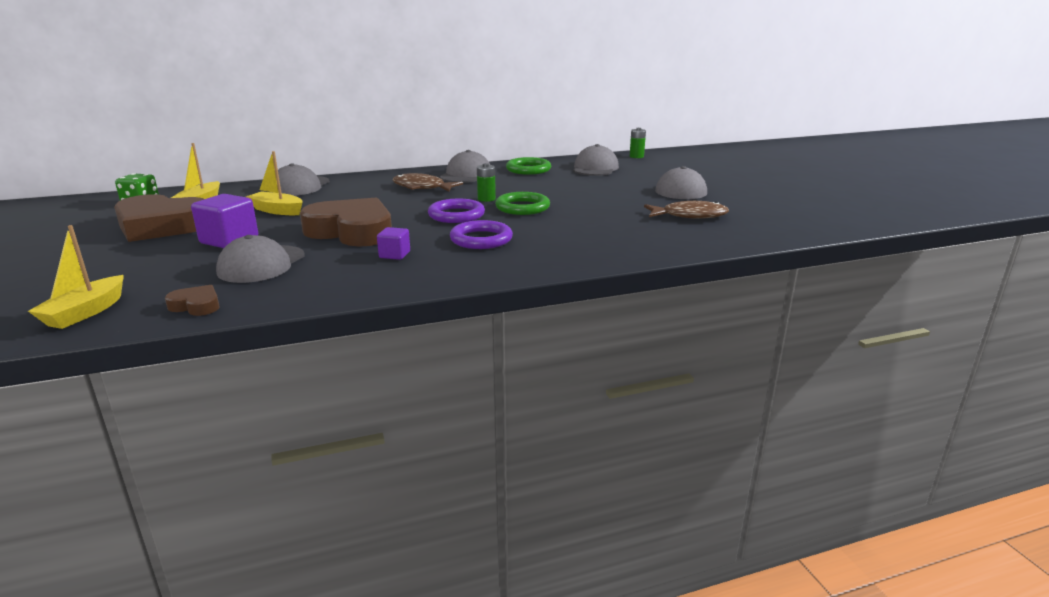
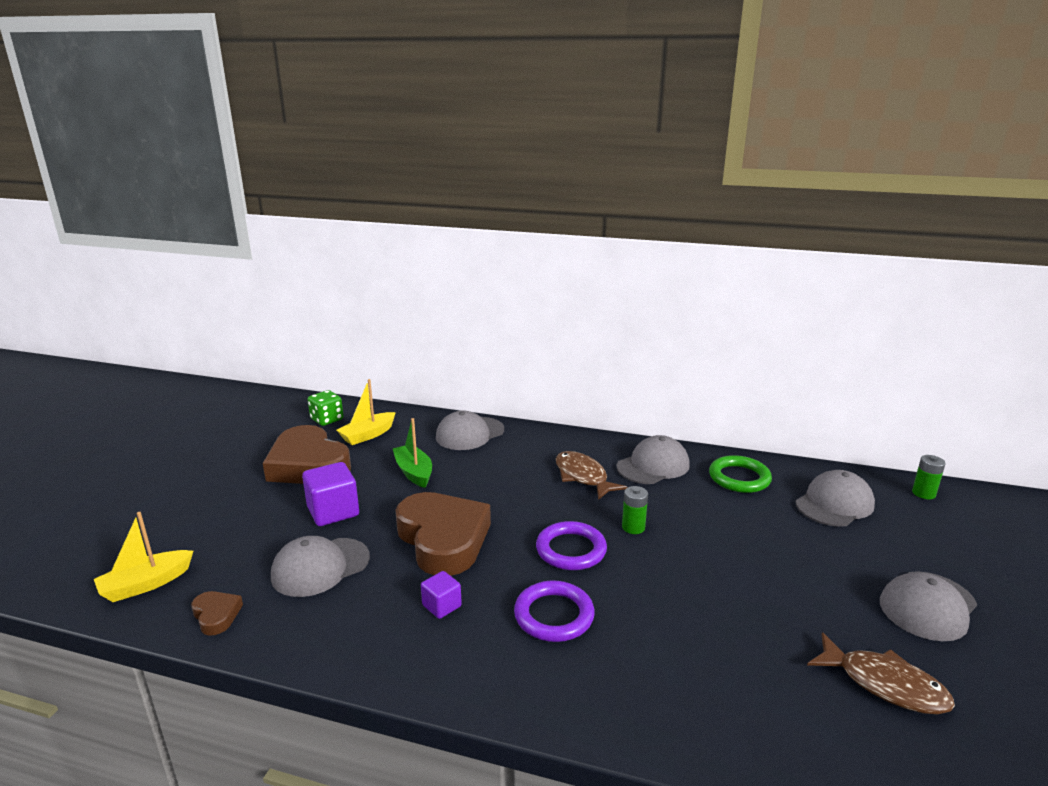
camera: 35 degrees right, 0 degrees up
yellow boat [246,151,302,215] -> green boat [393,418,432,488]
green ring [495,192,550,215] -> none

